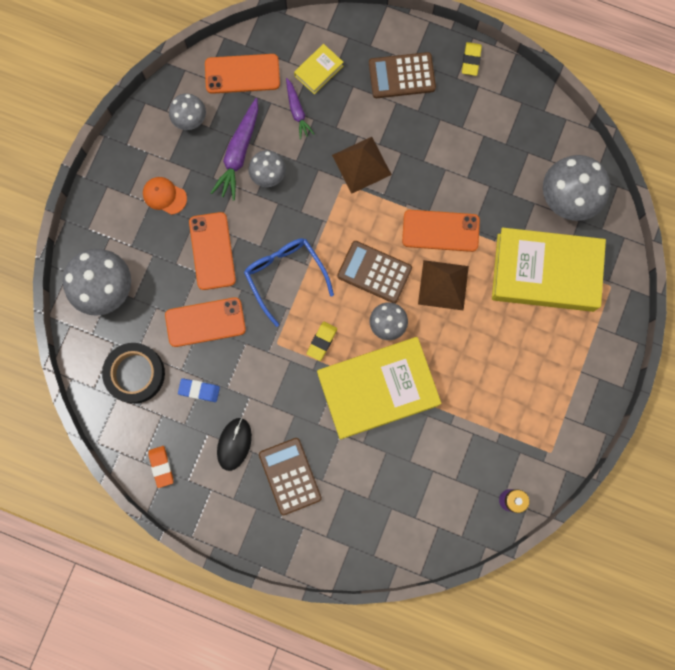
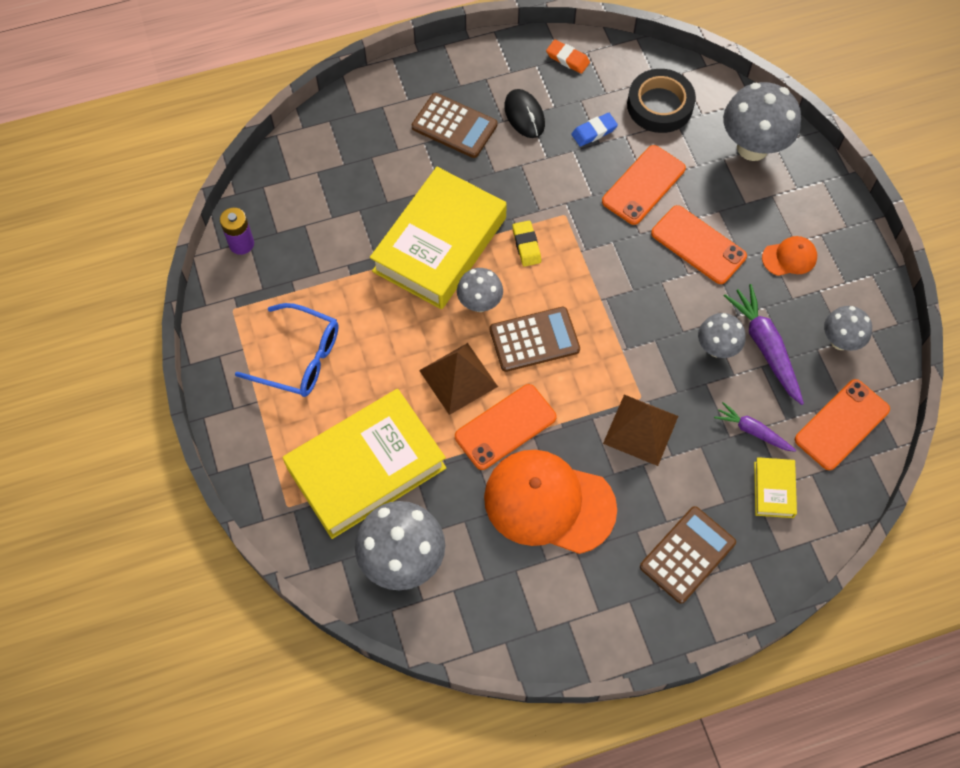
camera: 140 degrees right, 15 degrees down
blue glasses [244,238,334,327] -> blue glasses moved to [235,303,339,397]
yellow eraser [462,42,482,76] -> none
none -> orange cap [484,450,617,554]

